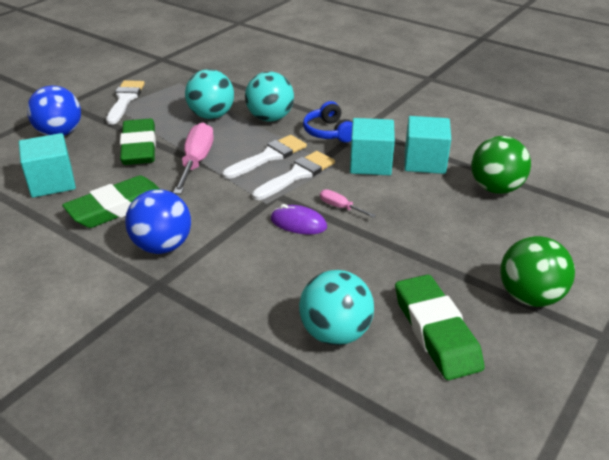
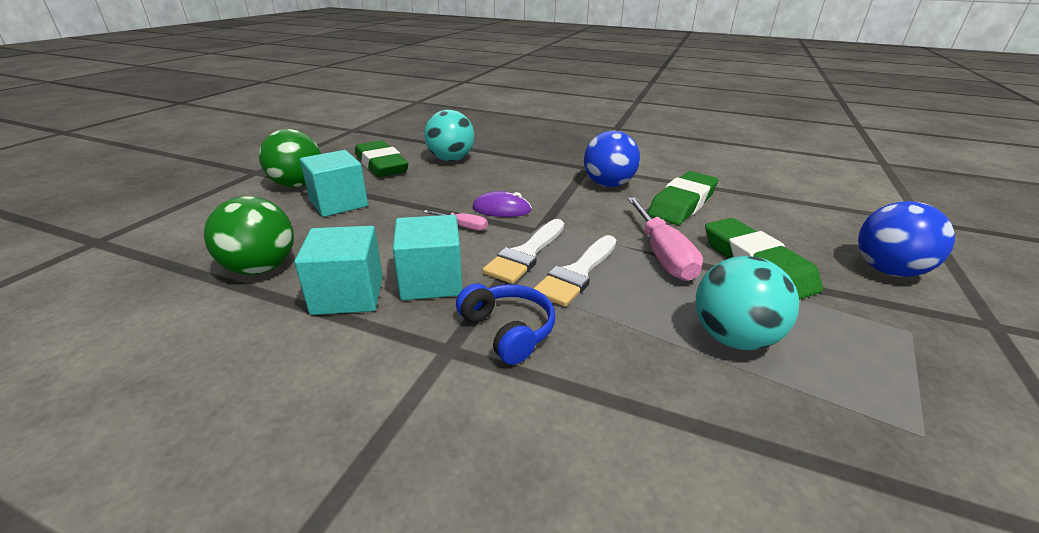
camera: 165 degrees right, 5 degrees down
turquoise cube [19,133,76,198] -> turquoise cube moved to [300,150,368,217]
white brush [106,80,145,125] -> none
turquoise ball [245,72,294,122] -> none

